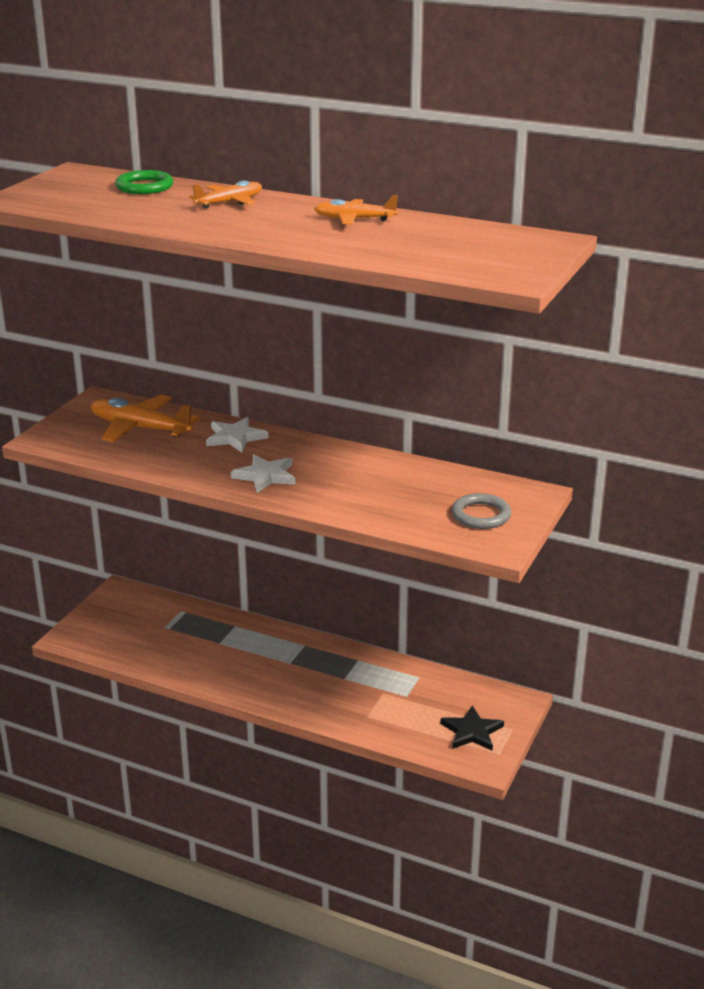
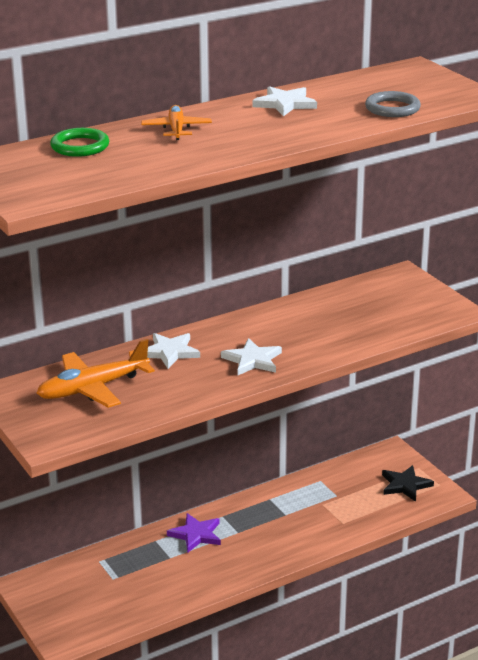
camera: 55 degrees left, 0 degrees up
orange plane [314,195,398,225] -> white star [252,86,317,117]
grey ring [452,493,511,529] -> grey ring moved to [365,91,421,117]
none -> purple star [167,513,221,553]

